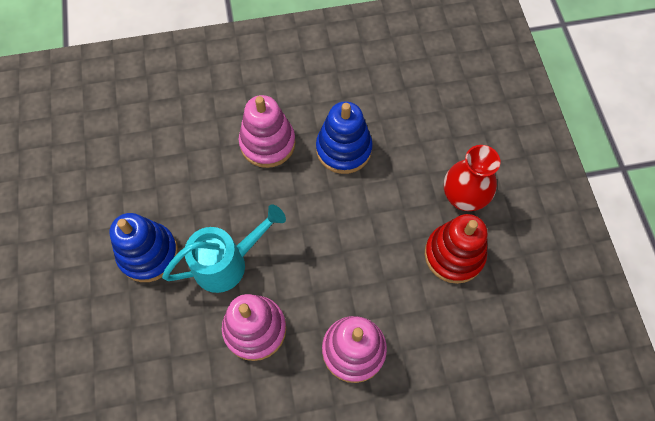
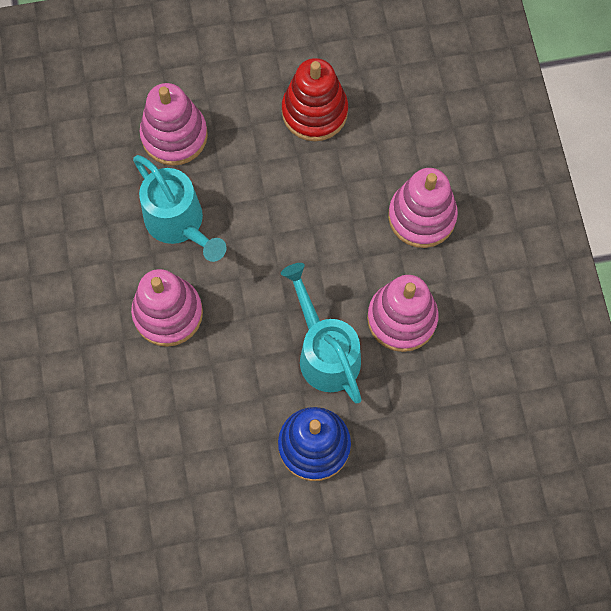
camera: 90 degrees left, 5 degrees up
blue stacking toy [316,101,373,174] -> turquoise watering can [133,155,226,262]
red vase [444,145,501,211] -> none
none -> pink stacking toy [140,83,208,166]

